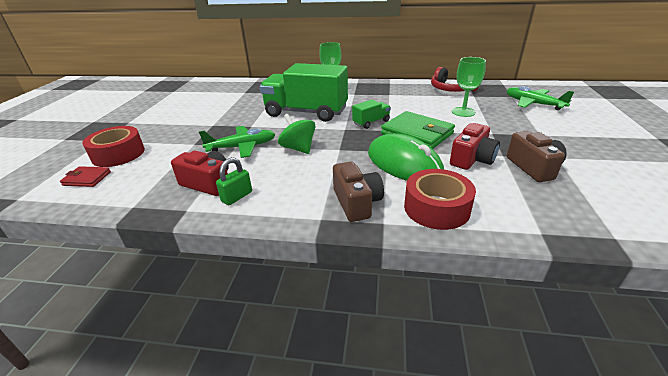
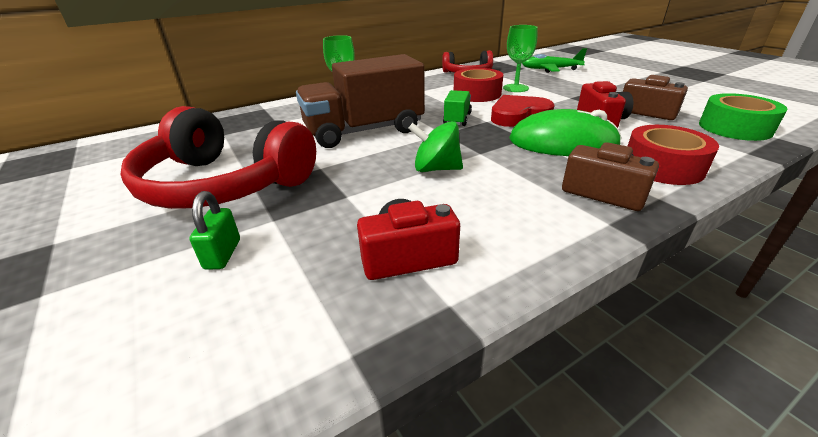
camera: 40 degrees left, 0 degrees up
red wallet [60,166,111,187] -> none
red tape [82,126,145,167] -> red tape moved to [454,68,503,102]
green plane [199,126,275,158] -> none
green padlock [216,157,252,205] -> green padlock moved to [189,191,240,270]
green truck [260,63,348,122] -> brown truck [296,54,425,148]
green wallet [381,111,455,149] -> red heart [491,95,555,127]
none -> red headphones [120,106,316,209]
none -> green tape [699,93,787,141]

